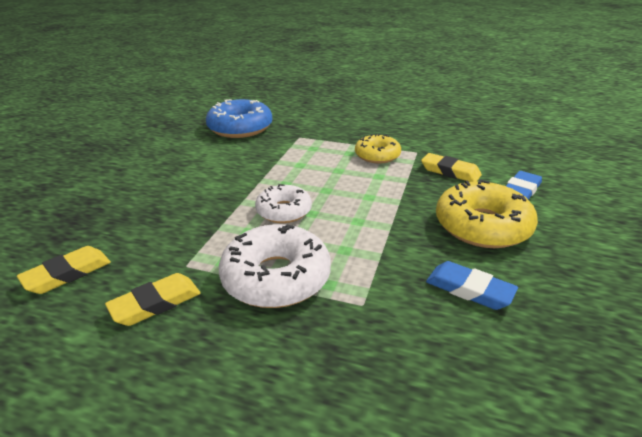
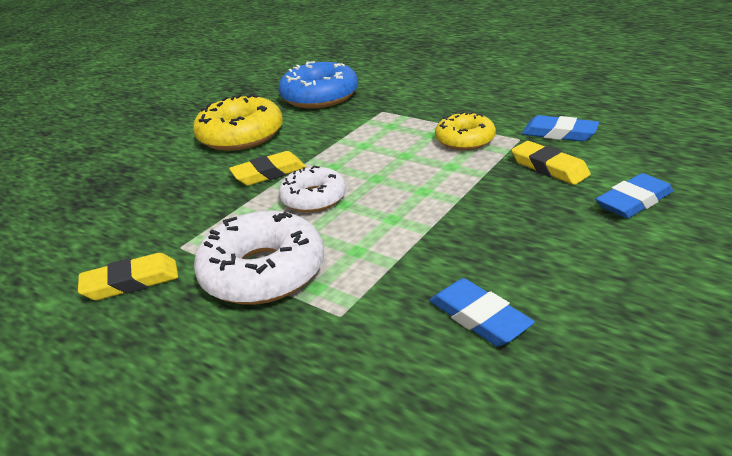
camera: 20 degrees right, 0 degrees up
yellow eraser [17,246,111,294] -> yellow eraser moved to [229,151,306,186]
yellow donut [436,179,538,248] -> yellow donut moved to [193,94,283,151]
none -> blue eraser [522,115,599,142]

